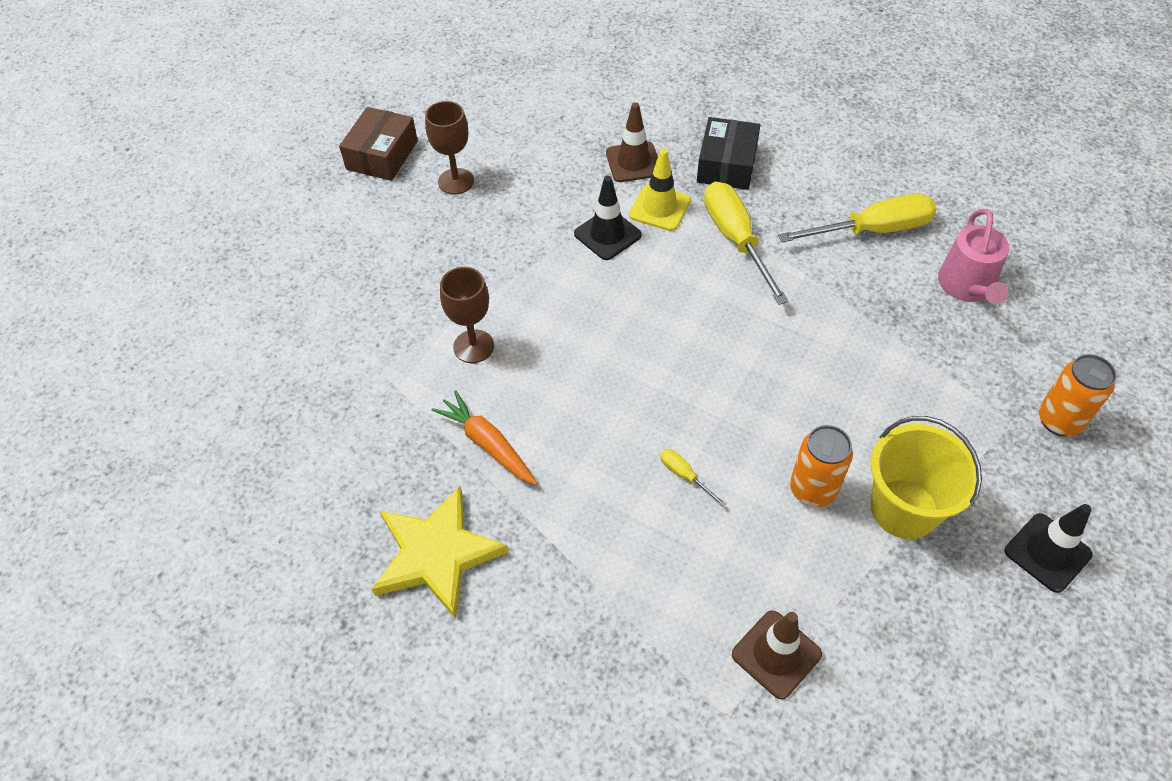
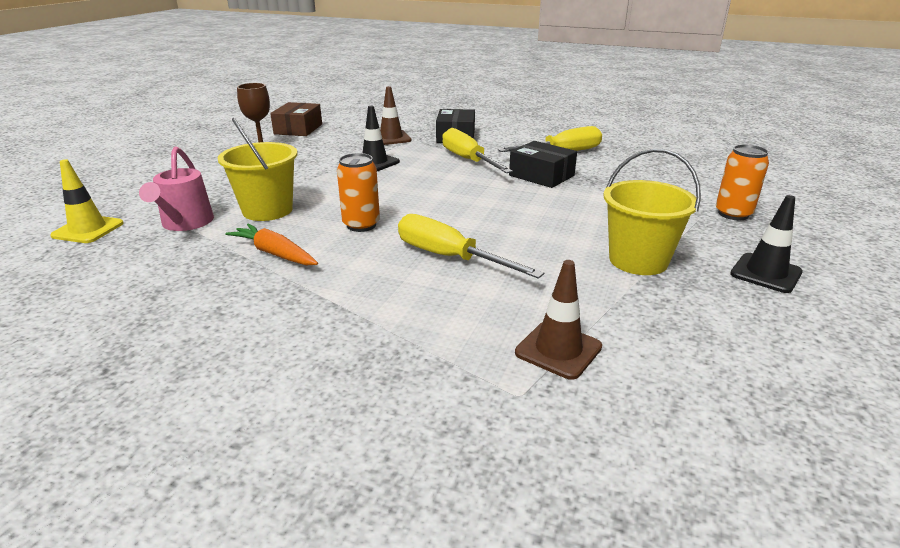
camera: 10 degrees left, 25 degrees down
brown box [339,107,418,181] -> brown box moved to [270,102,322,136]
yellow star [372,487,509,619] -> none
brown goblet [440,267,494,363] -> yellow bucket [218,118,297,221]
yellow traffic cone [629,148,691,231] -> yellow traffic cone moved to [50,159,124,243]
yellow screwdriver [660,449,726,507] -> yellow screwdriver [398,214,544,279], size x2.30
orange can [790,425,853,507] -> orange can moved to [337,153,380,232]
pink watering can [938,209,1009,304] -> pink watering can moved to [139,147,214,231]
none -> black box [509,141,577,188]

